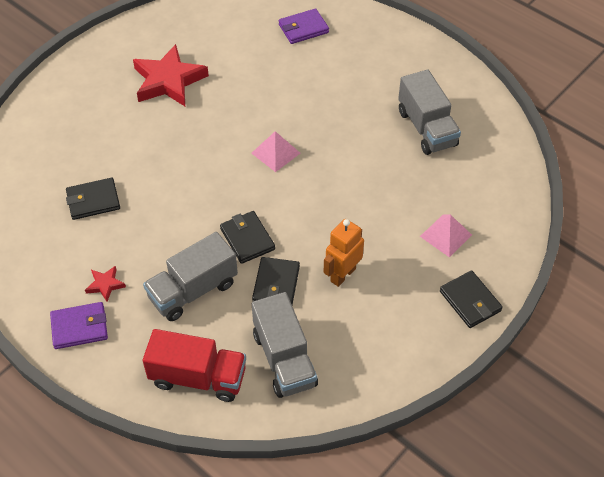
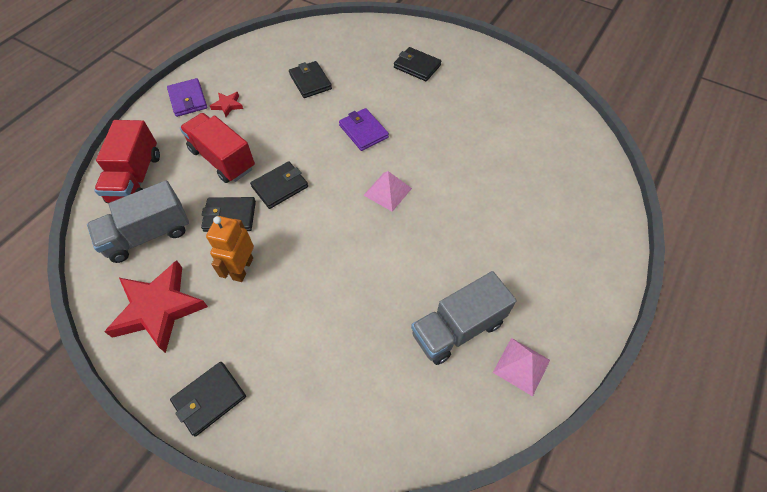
camera: 80 degrees right, 5 degrees up
red star [133,44,209,106] -> red star moved to [104,260,208,353]
grey truck [143,232,238,321] -> red truck [180,113,255,183]
purple wallet [279,8,329,44] -> purple wallet moved to [339,108,389,151]
orange robot [323,219,364,287] -> orange robot turned 105 degrees counterclockwise [206,216,254,282]
pink pyramid [420,215,472,257] -> pink pyramid moved to [493,338,550,396]
none -> black wallet [394,47,441,81]

